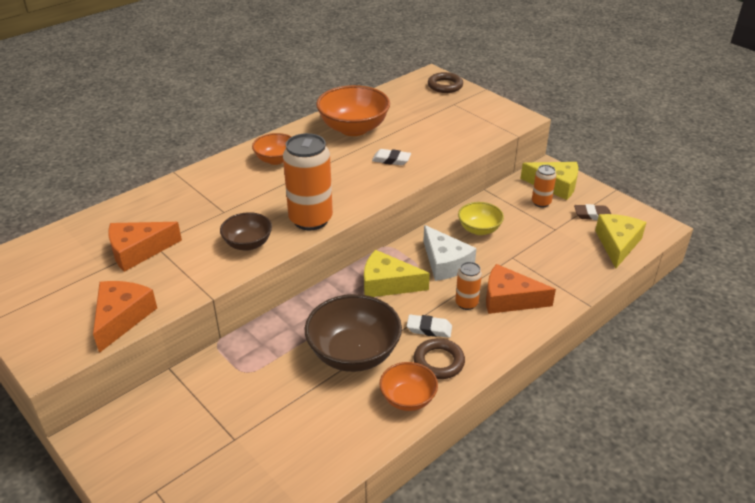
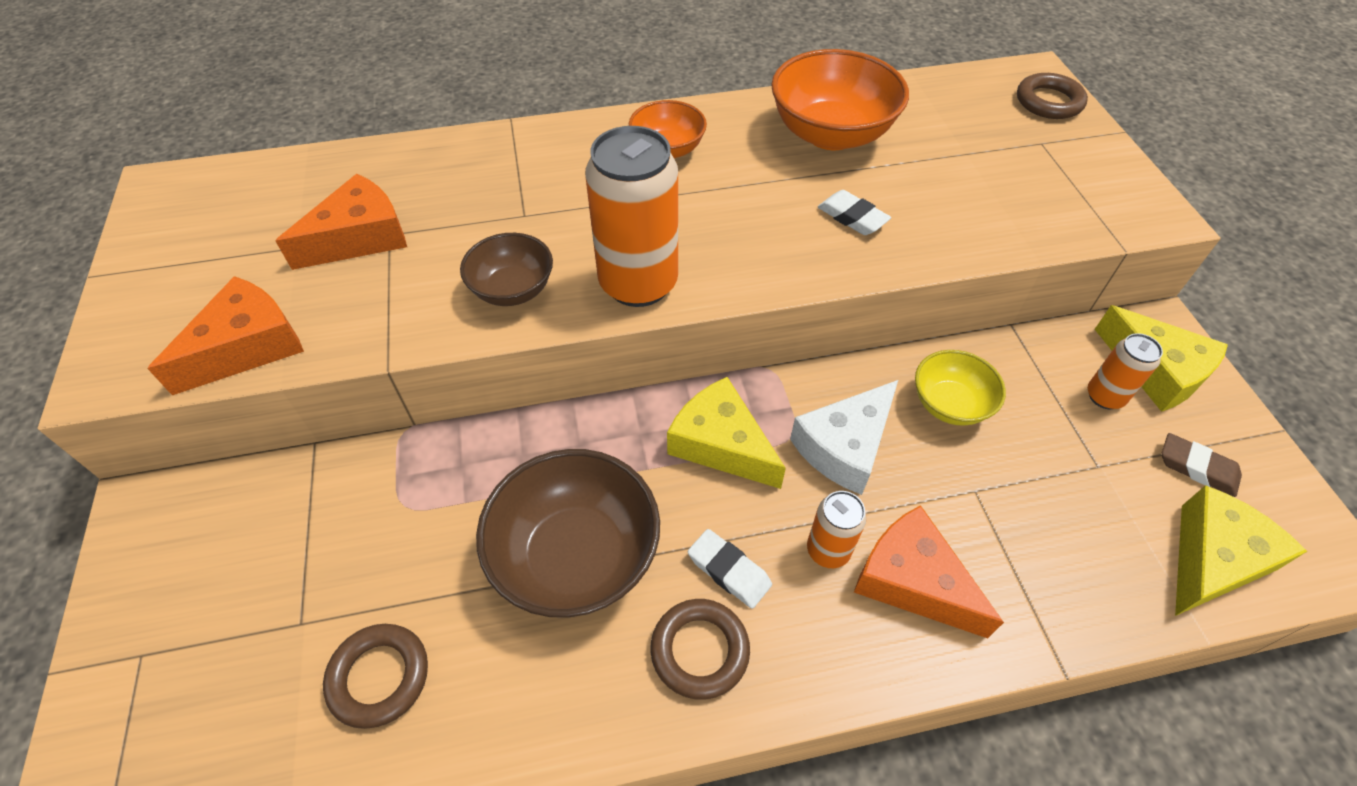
camera: 30 degrees right, 15 degrees up
orange cheese [108,222,182,272] -> orange cheese turned 135 degrees clockwise [275,174,407,270]
orange bowl [379,362,438,411] -> none
white cheese [423,225,477,281] -> white cheese turned 45 degrees clockwise [790,380,898,495]
none -> brown ring [323,624,428,729]

